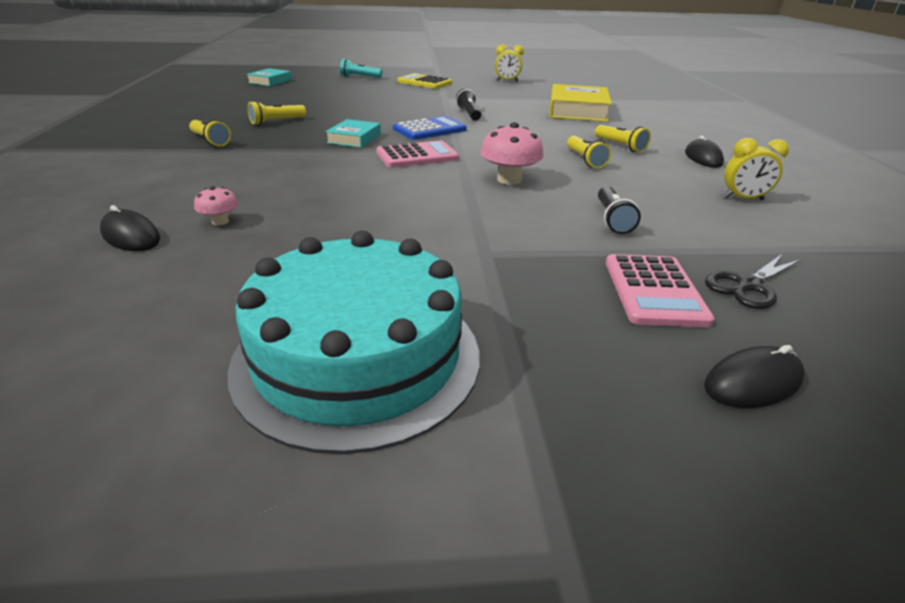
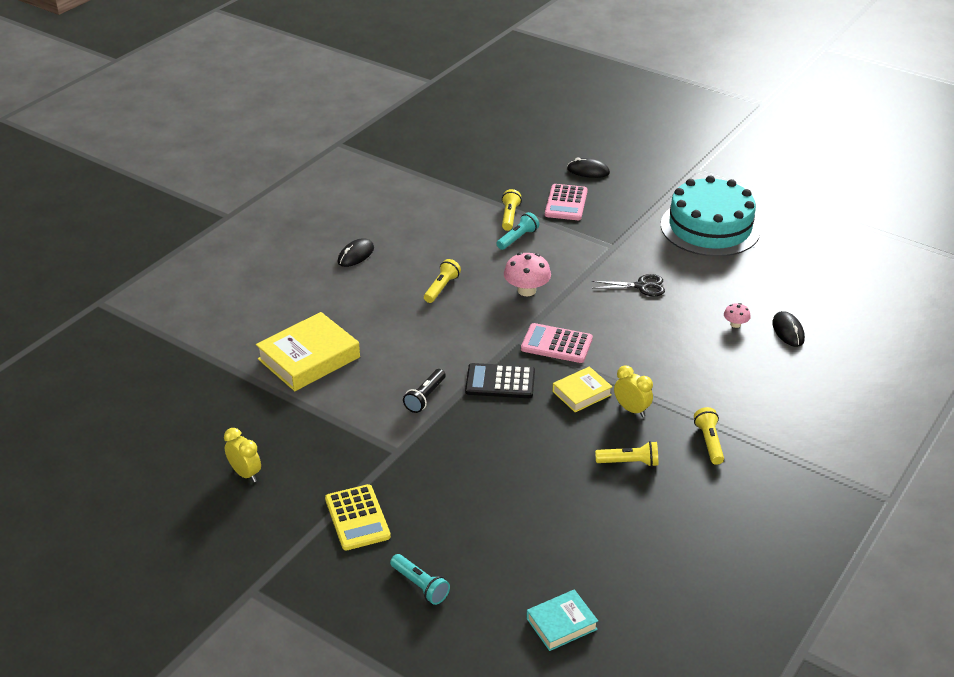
camera: 140 degrees left, 5 degrees up
turquoise book [325,119,381,148] -> yellow book [552,366,612,412]
blue calculator [393,116,467,140] -> black calculator [465,363,535,398]
yellow flashlight [595,125,651,152] -> yellow flashlight moved to [502,189,522,231]
black flashlight [598,186,641,234] -> turquoise flashlight [496,212,539,250]
pink calculator [606,254,715,327] -> pink calculator turned 150 degrees clockwise [545,184,588,220]
black scissors [705,253,801,309] -> black scissors moved to [592,274,665,296]
yellow clock [723,138,789,200] -> yellow clock moved to [614,365,653,417]

